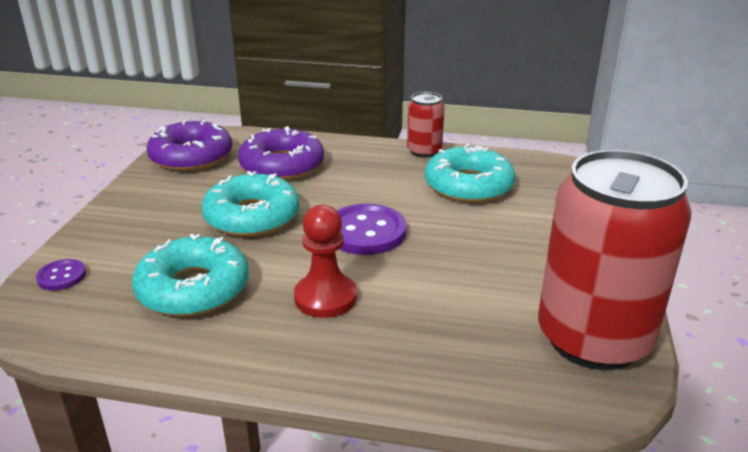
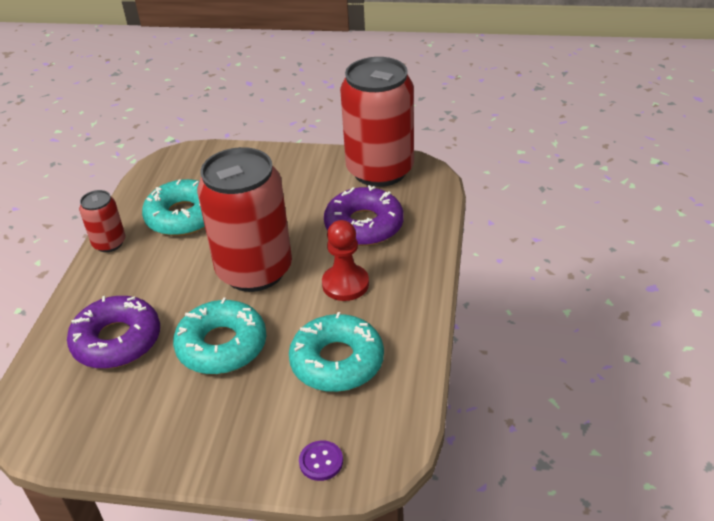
camera: 90 degrees left, 10 degrees up
purple donut [146,120,232,171] -> purple donut moved to [324,185,404,246]
purple button [336,204,407,255] -> red can [197,147,292,292]

